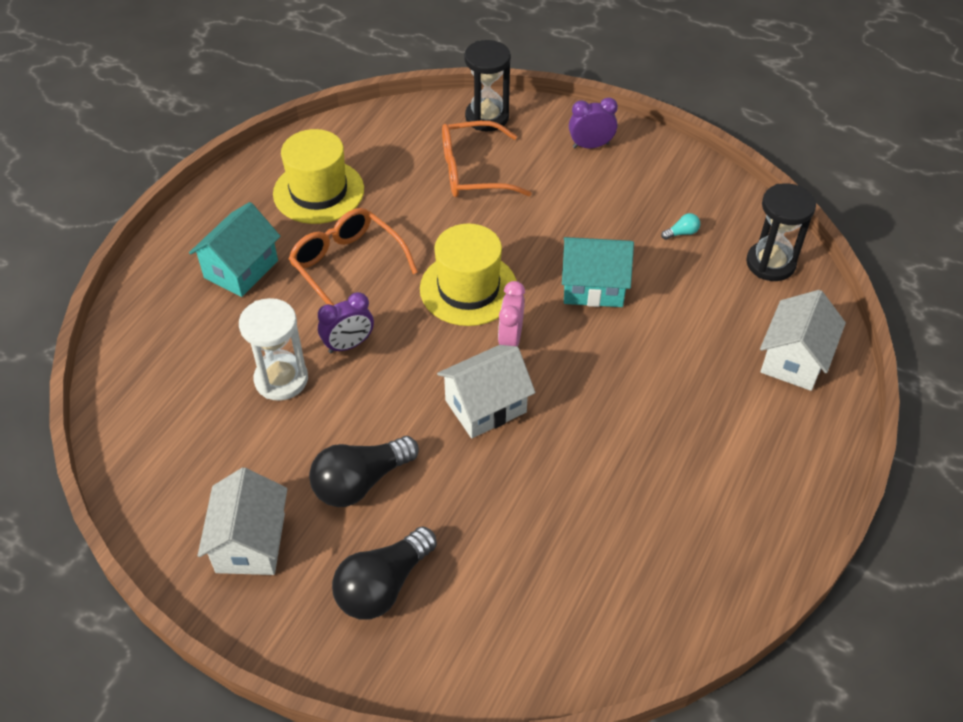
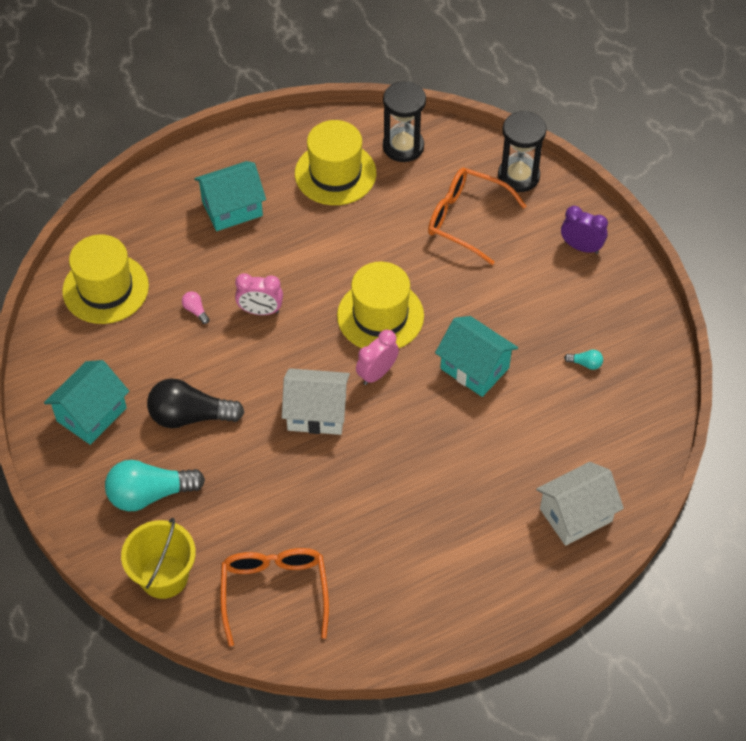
camera: 35 degrees right, 5 degrees up
white house [198,467,287,575] -> turquoise house [44,360,129,445]
white hourglass [239,298,308,401] -> pink light bulb [182,291,210,324]
orange glasses [289,208,418,306] -> orange glasses moved to [220,548,329,646]
purple clock [318,292,374,353] -> pink clock [235,273,283,315]
black light bulb [332,526,437,620] -> turquoise light bulb [105,460,205,511]
black hourglass [746,183,816,281] -> black hourglass moved to [383,81,426,162]
none -> yellow hat [62,234,149,324]
none -> yellow bucket [121,518,196,599]

